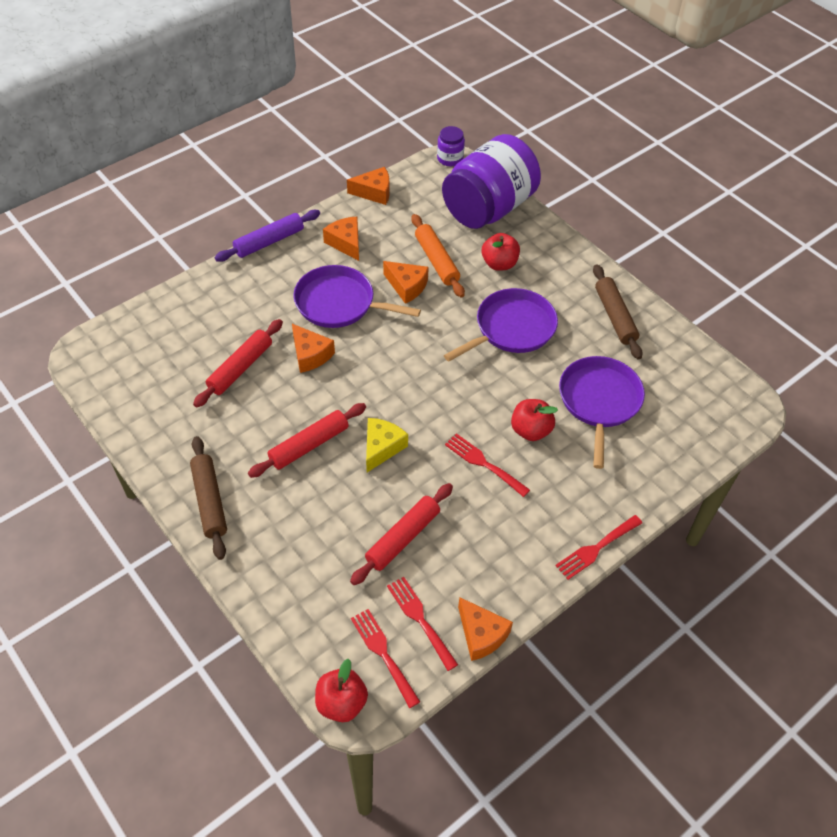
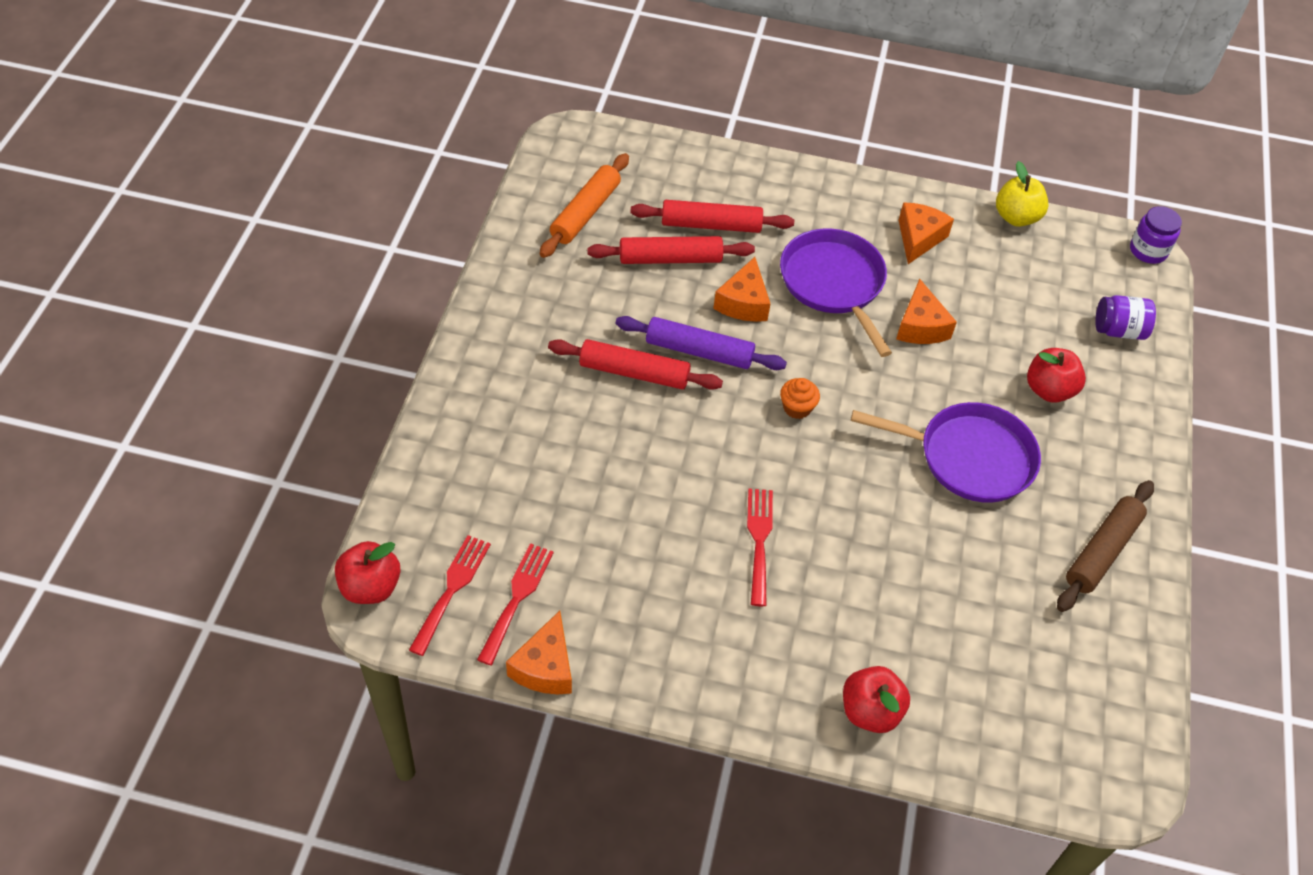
camera: 50 degrees right, 0 degrees up
brown rolling pin [190,436,227,560] -> none
purple rolling pin [215,210,320,262] -> purple rolling pin moved to [615,316,787,370]
orange cheese [347,167,389,205] -> yellow apple [996,161,1048,227]
red rolling pin [350,483,453,585] -> red rolling pin moved to [630,200,794,233]
yellow cheese [366,418,408,472] -> none
orange rolling pin [411,214,465,298] -> orange rolling pin moved to [540,153,629,258]
purple jar [442,134,541,229] -> purple jar [1095,295,1156,340], size x0.41
red apple [511,399,558,441] -> red apple moved to [843,666,910,733]
red fork [555,515,642,580] -> none
purple pan [559,356,645,469] -> none
none -> orange cupcake [780,378,820,419]

